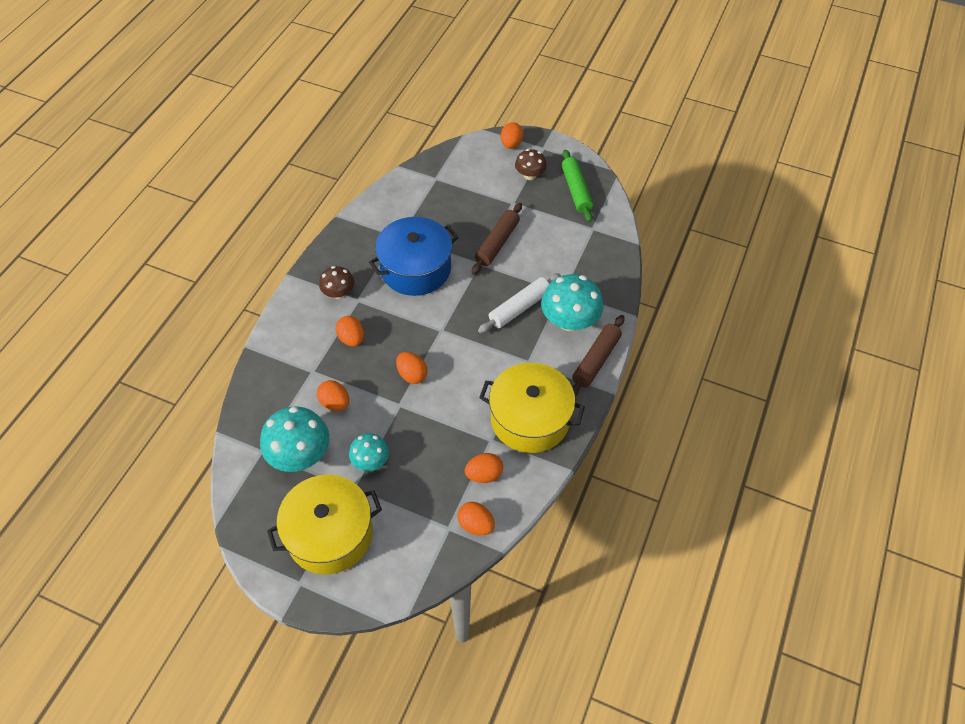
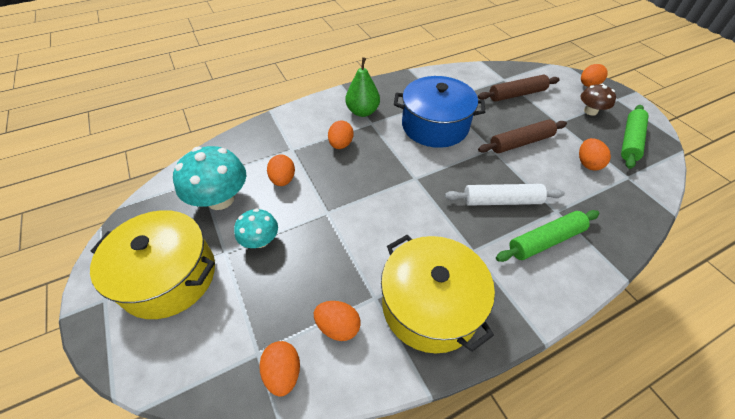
camera: 40 degrees right, 5 degrees down
brown mushroom [319,266,355,299] -> green pear [346,57,380,117]
orange egg [396,352,428,384] -> orange egg moved to [579,138,611,171]
turquoise mushroom [541,274,604,331] -> green rolling pin [496,210,600,262]
brown rolling pin [572,315,624,396] -> brown rolling pin moved to [478,75,560,102]

